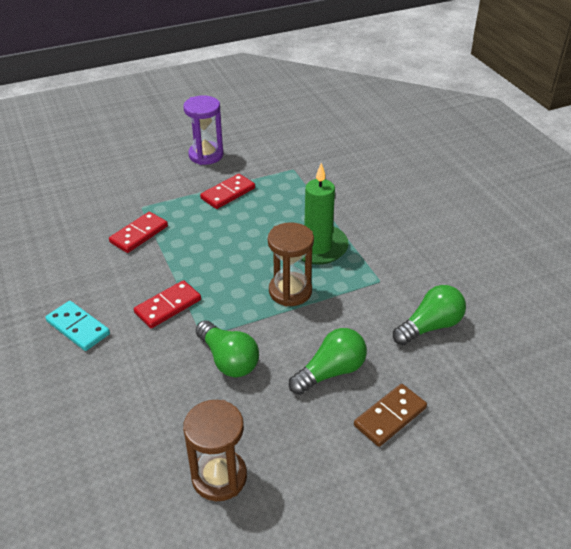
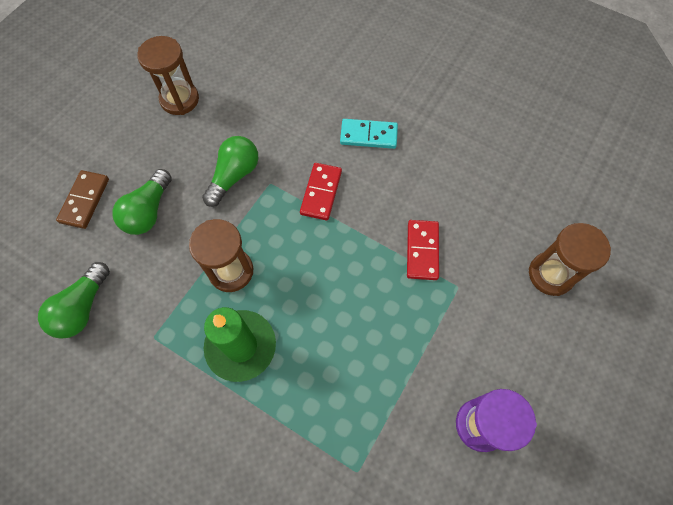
camera: 145 degrees right, 25 degrees up
green light bulb [196,320,259,377] -> green light bulb turned 105 degrees clockwise [202,136,258,207]
red domino [200,174,255,209] -> none
none -> brown hourglass [529,223,611,296]

